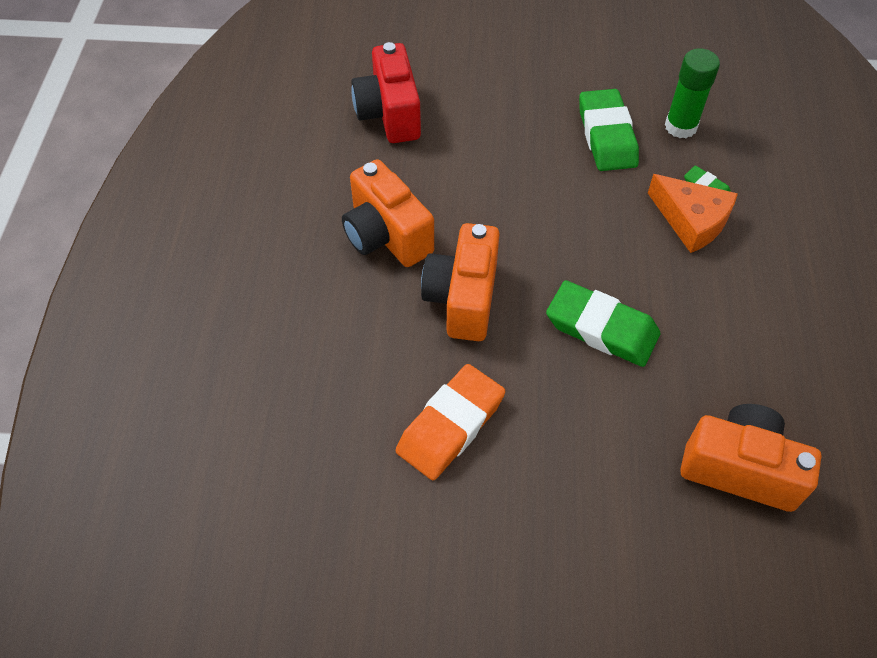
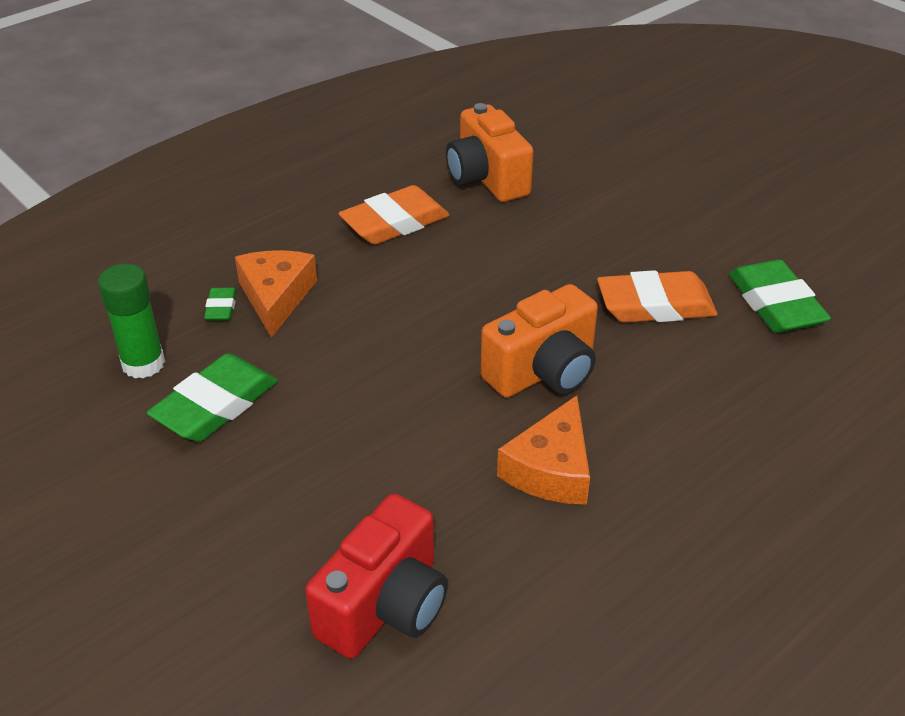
camera: 135 degrees left, 15 degrees down
orange camera [342,159,434,267] -> orange cheese [497,395,590,505]
green eraser [546,280,660,367] -> green eraser moved to [729,260,831,333]
none -> orange eraser [338,185,449,245]

